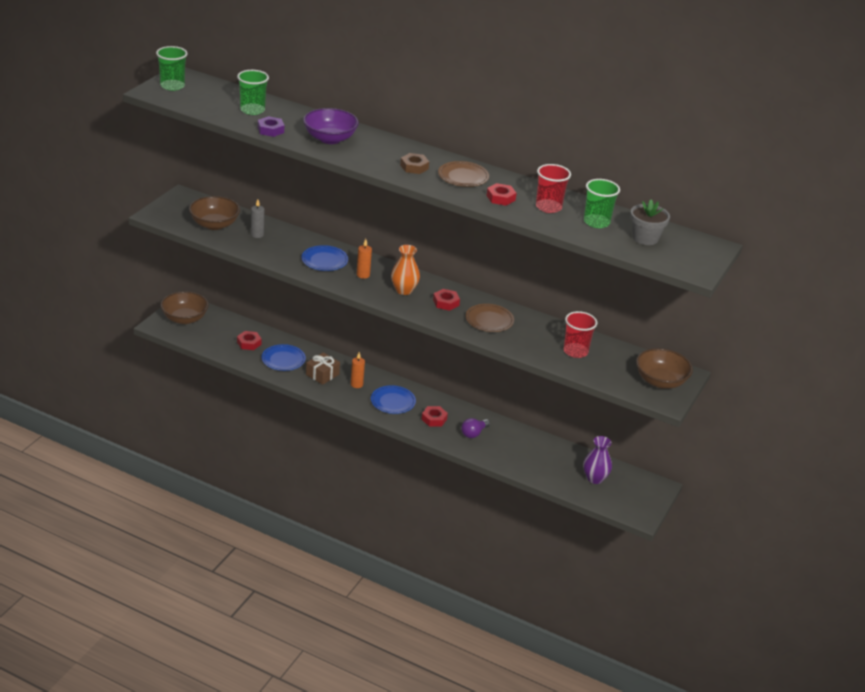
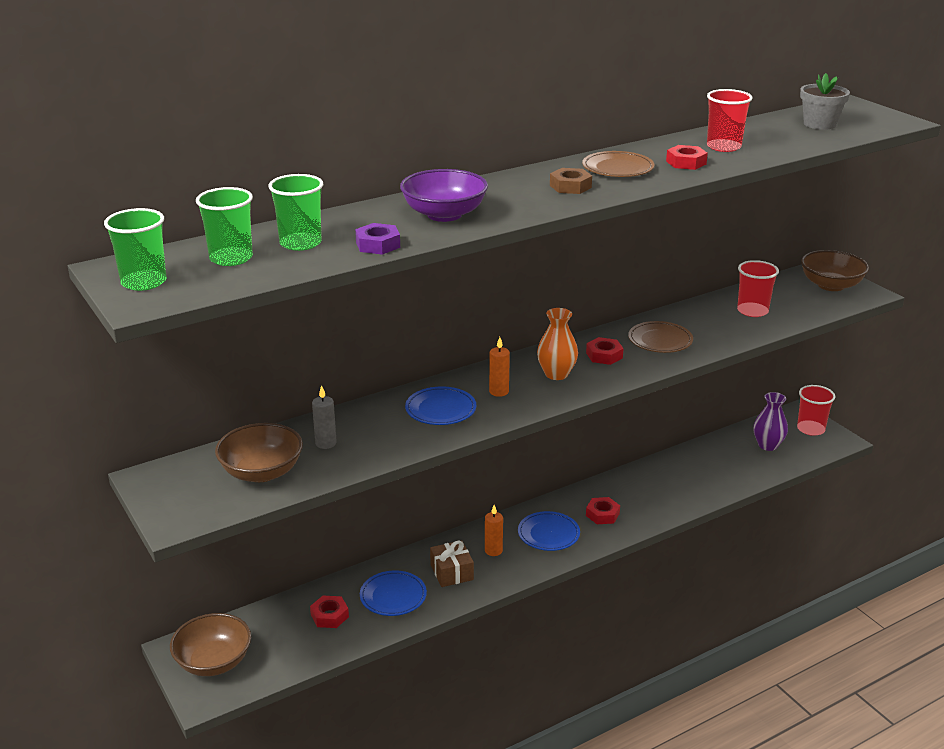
camera: 55 degrees left, 5 degrees down
purple light bulb [461,418,490,438] -> none
green cup [584,179,620,228] -> green cup moved to [196,187,253,266]
none -> red cup [797,385,835,436]

